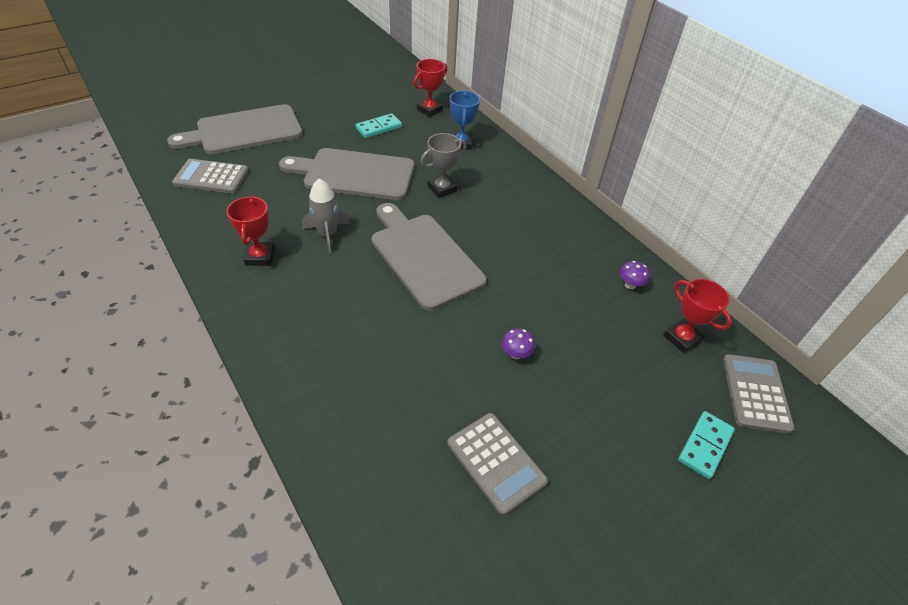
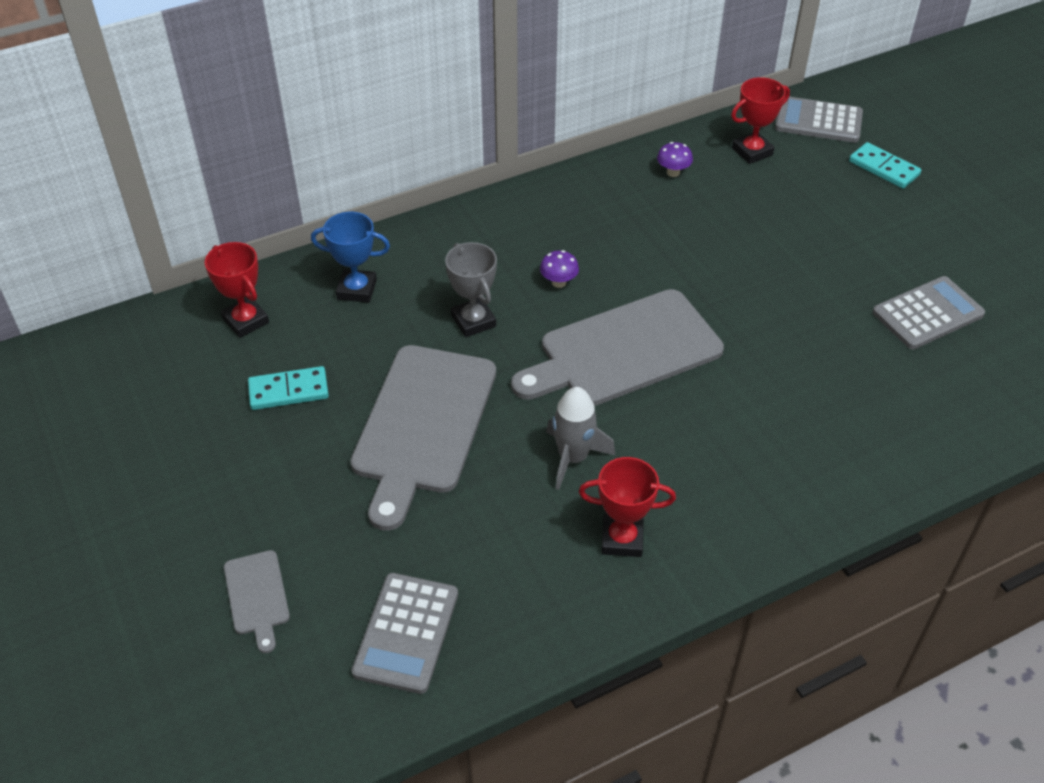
camera: 80 degrees left, 0 degrees up
grey cutting board [167,104,303,154] -> grey cutting board [224,550,290,653], size x0.45
turquoise domino [355,113,402,138] -> turquoise domino turned 75 degrees counterclockwise [248,366,329,410]
purple mushroom [502,328,535,359] -> purple mushroom moved to [540,250,579,288]

